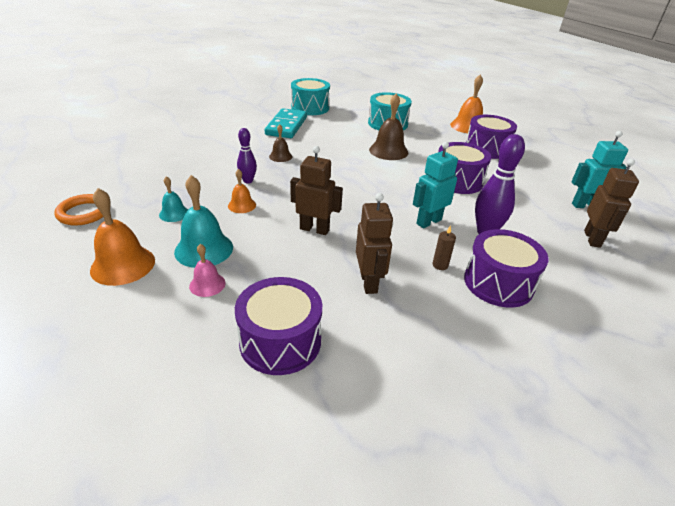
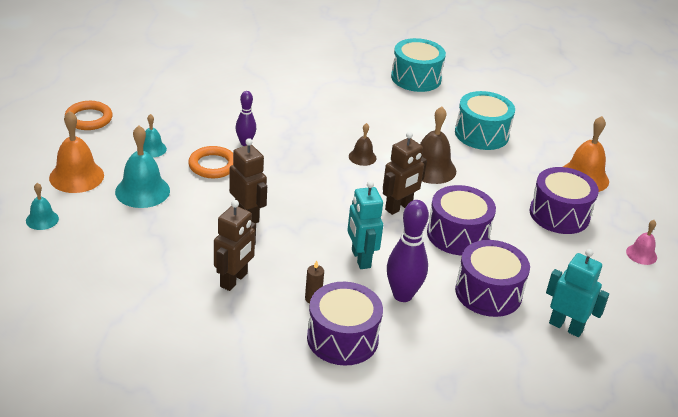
camera: 35 degrees right, 0 degrees up
pink bell [189,244,226,297] -> pink bell moved to [626,220,657,265]
orange bell [228,169,256,213] -> orange ring [188,146,233,178]
purple drum [235,277,322,375] -> purple drum moved to [455,240,530,317]
turquoise domino [265,108,307,138] -> none
brown bell [269,124,292,162] -> brown bell moved to [349,123,377,166]
turquoise robot [413,142,458,228] -> turquoise robot turned 105 degrees counterclockwise [347,181,383,269]
brown robot [584,159,639,248] -> brown robot moved to [383,132,427,215]
none -> turquoise bell [26,183,59,230]

